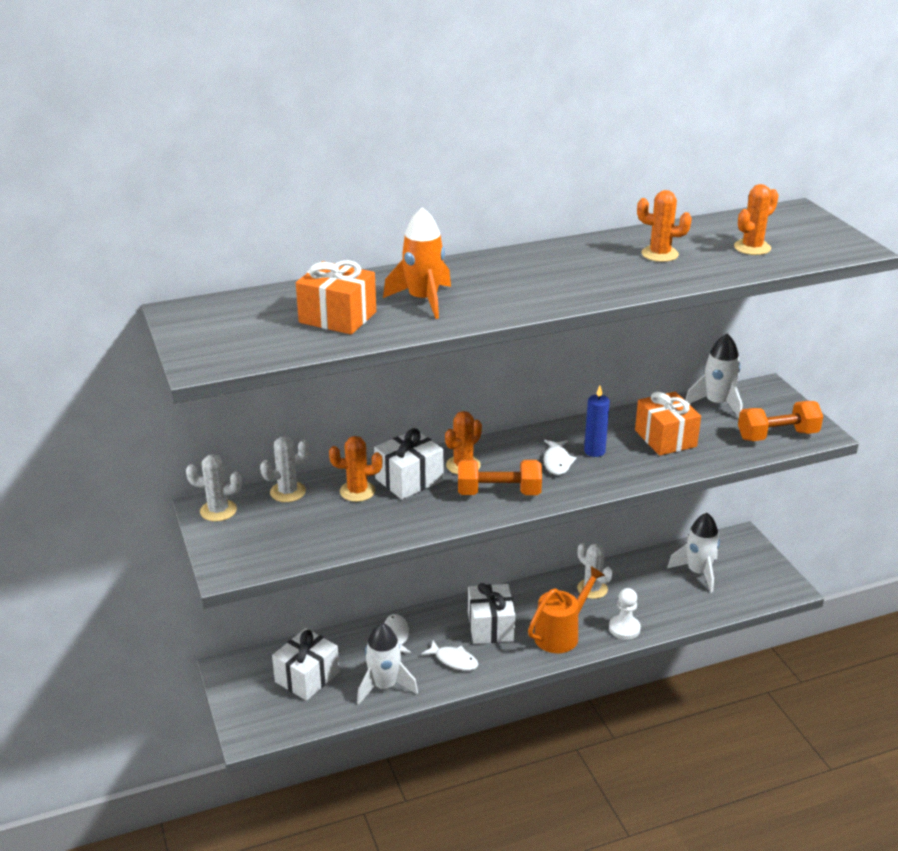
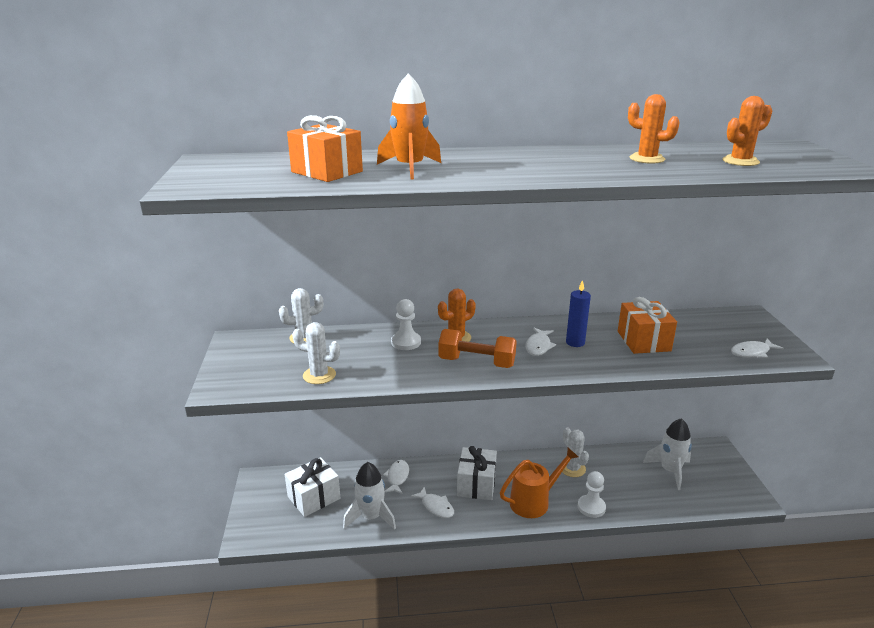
camera: 15 degrees right, 5 degrees down
white cactus [186,454,242,522] -> white cactus moved to [292,322,340,384]
orange cactus [329,436,382,502] -> none
white gift [374,428,443,500] -> white pawn [391,299,421,350]
white rocket [685,334,742,418] -> none
orange dumbbell [738,401,823,441] -> white fish [731,338,784,358]

